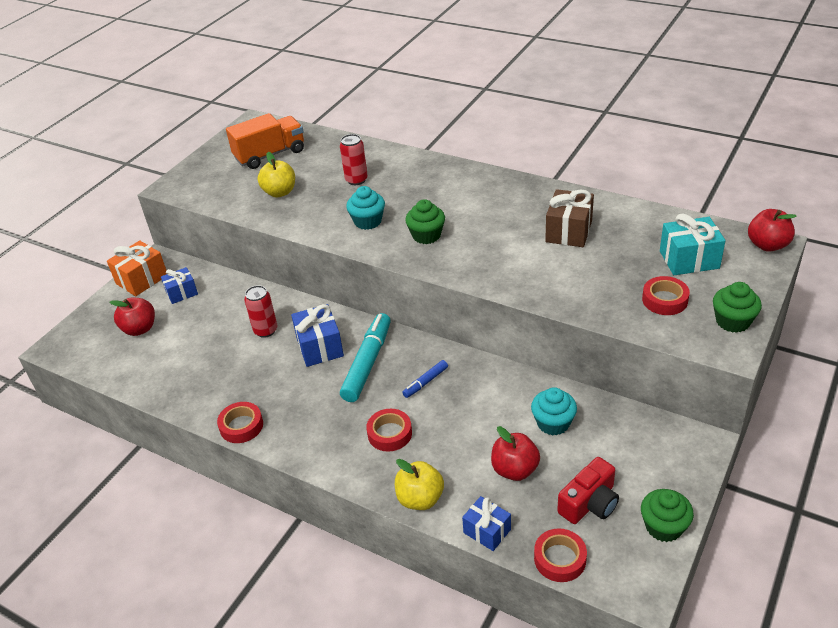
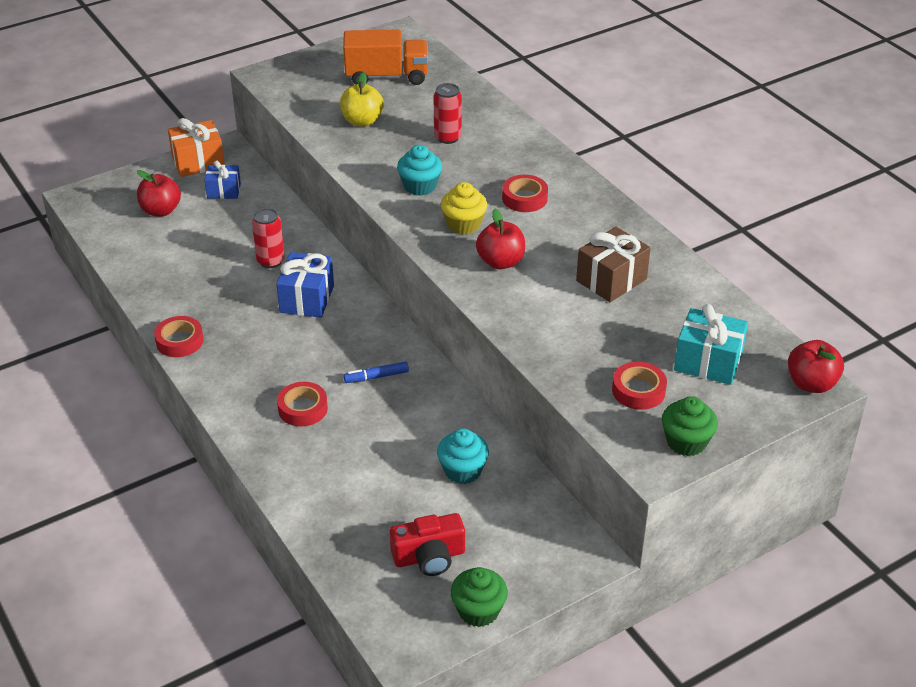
camera: 25 degrees right, 0 degrees up
turquoise marker [340,313,391,402] -> none
yellow apple [395,459,444,510] -> none
green cupcake [405,199,445,244] -> yellow cupcake [441,182,487,235]
blue gift [462,496,511,551] -> none
red apple [491,426,540,481] -> red apple moved to [476,209,525,269]
red tape [534,528,587,582] -> red tape moved to [502,175,548,212]

